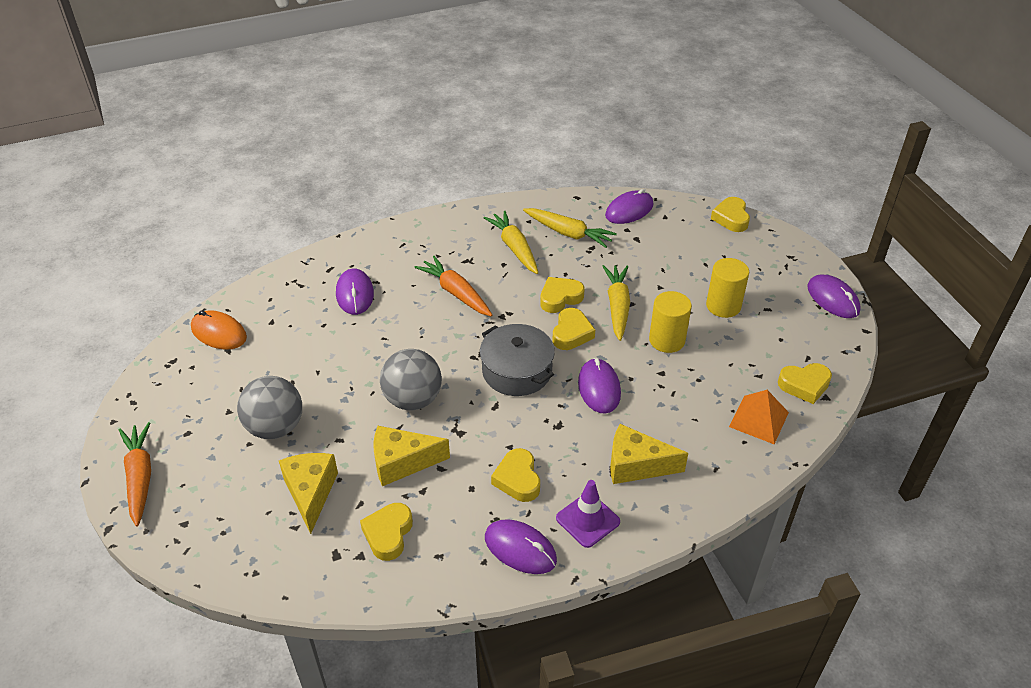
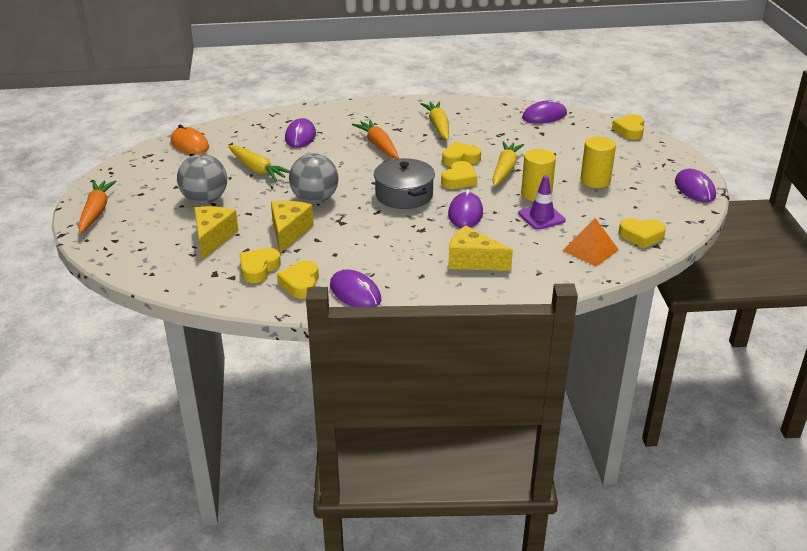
camera: 15 degrees right, 10 degrees down
yellow cheese [373,426,450,486] -> yellow cheese turned 90 degrees clockwise [271,201,314,253]
yellow heart [491,448,540,502] -> yellow heart moved to [277,260,319,299]
yellow carrot [523,208,617,248] -> yellow carrot moved to [228,145,290,181]
purple traffic cone [556,480,620,548] -> purple traffic cone moved to [518,175,566,230]

